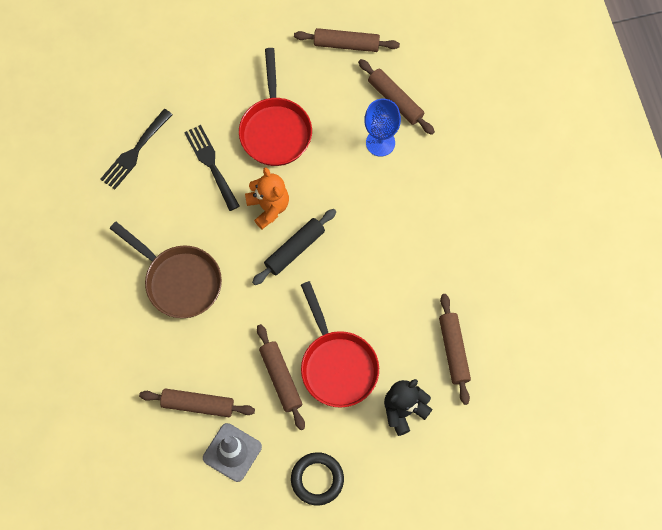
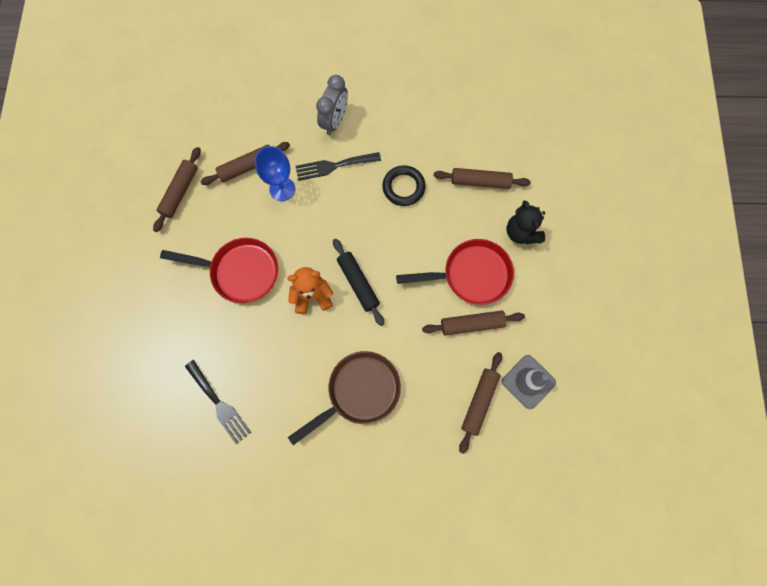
camera: 75 degrees left, 5 degrees up
black fork [184,125,240,211] -> black fork moved to [296,152,381,181]
black ring [291,452,344,506] -> black ring moved to [382,165,426,206]
none -> grey clock [316,75,348,135]

